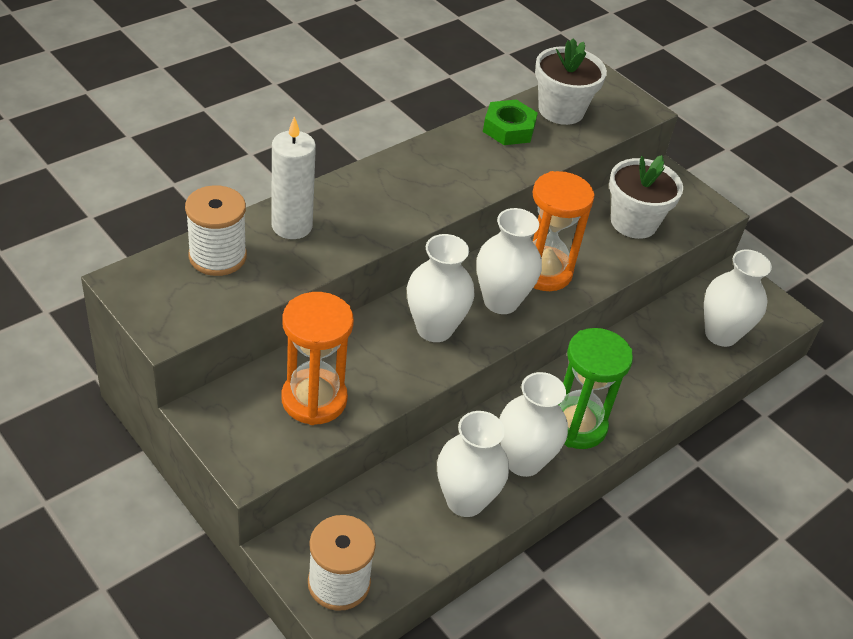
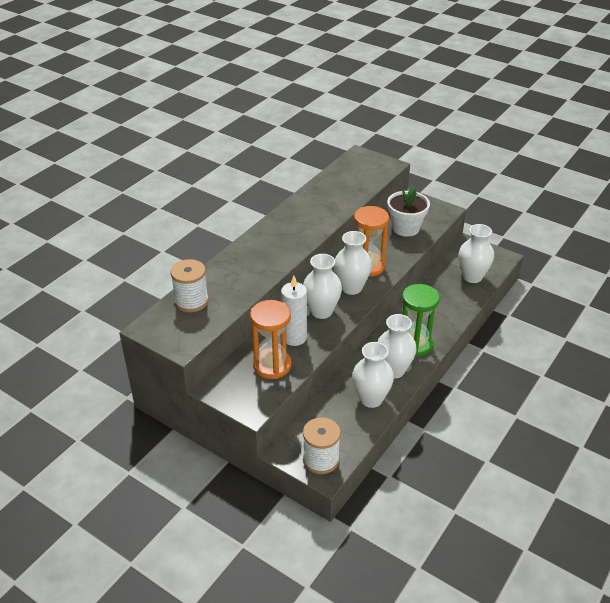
camera: 10 degrees left, 5 degrees down
white candle [272,116,316,239] -> white candle moved to [281,276,307,346]
green nut [483,100,538,145] -> none
white flower pot [535,38,607,125] -> none

